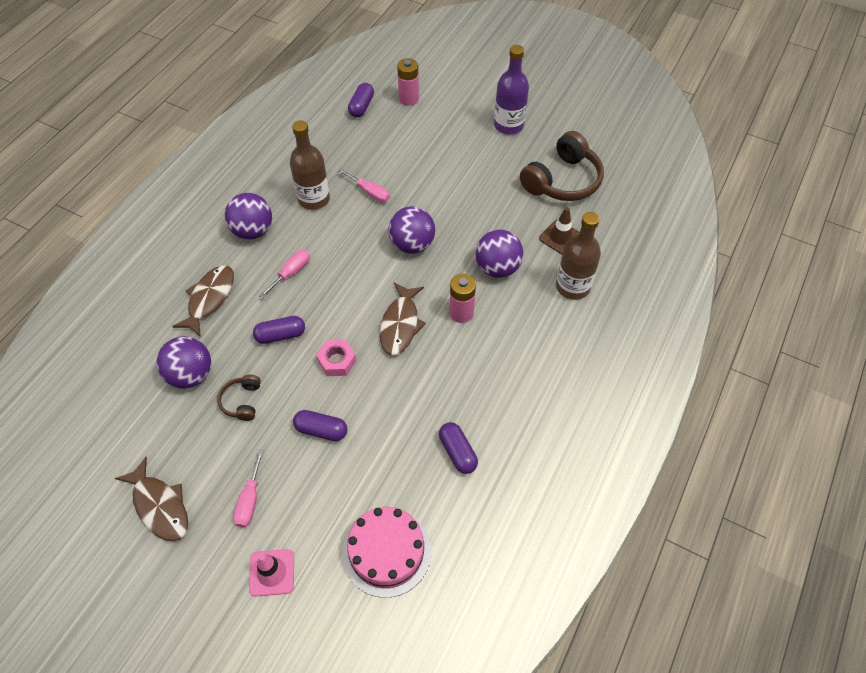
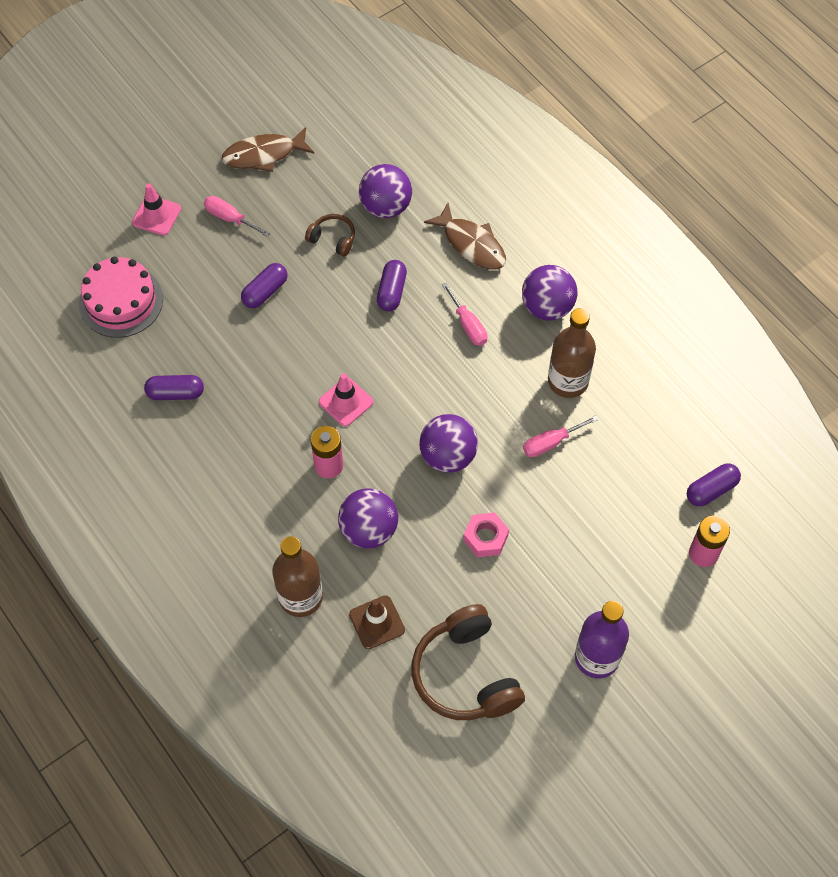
camera: 115 degrees right, 5 degrees up
pink nut [316,340,357,376] -> pink nut moved to [463,512,509,557]
purple capsule [348,83,374,117] -> purple capsule turned 75 degrees counterclockwise [687,463,741,506]
brown fish [380,283,426,355] -> pink traffic cone [319,373,373,426]

